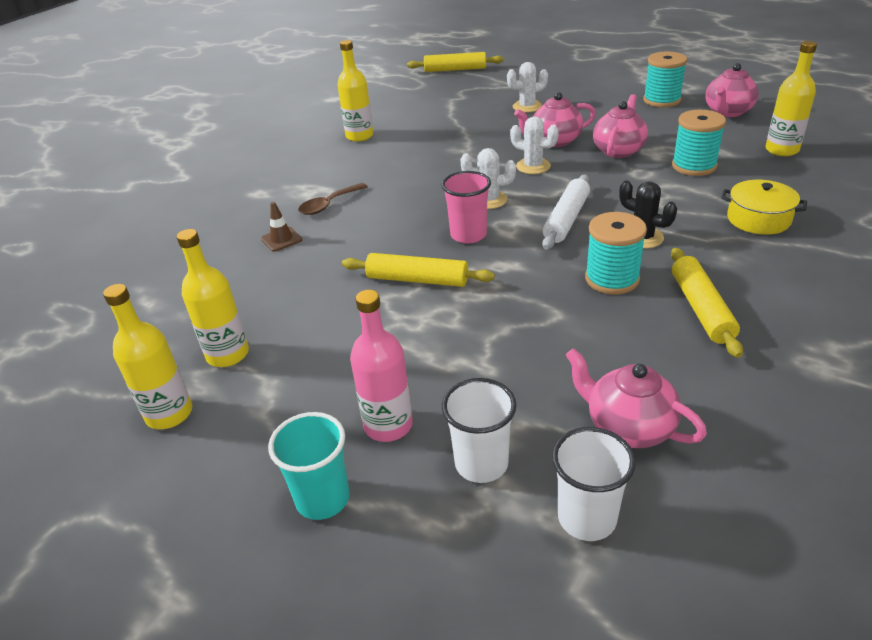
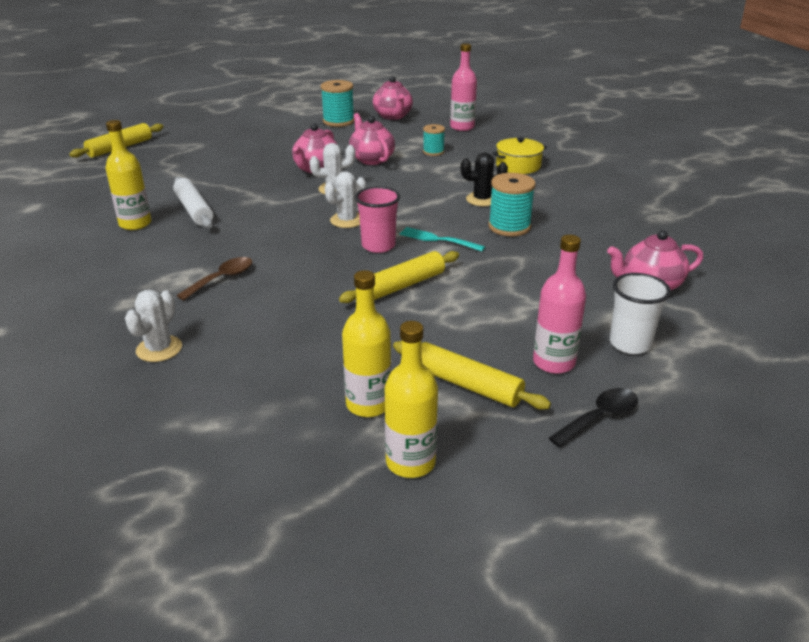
camera: 55 degrees left, 5 degrees down
brown traffic cone [261,202,302,252] -> none
turquoise cup [268,412,350,520] -> black spoon [549,388,638,447]
brown spoon [298,183,368,215] -> brown spoon turned 135 degrees counterclockwise [176,257,252,300]
white cactus [507,62,548,112] -> white cactus moved to [125,290,182,362]
white rolling pin [542,175,590,250] -> white rolling pin moved to [173,177,213,228]
white cup [552,427,636,541] -> none
yellow rolling pin [671,248,743,358] -> yellow rolling pin moved to [393,341,551,410]
turquoise spool [672,110,726,176] -> turquoise spool [423,124,445,156], size x0.62
yellow bottle [765,41,817,156] -> pink bottle [450,43,477,131]
none -> turquoise fork [399,227,485,252]

